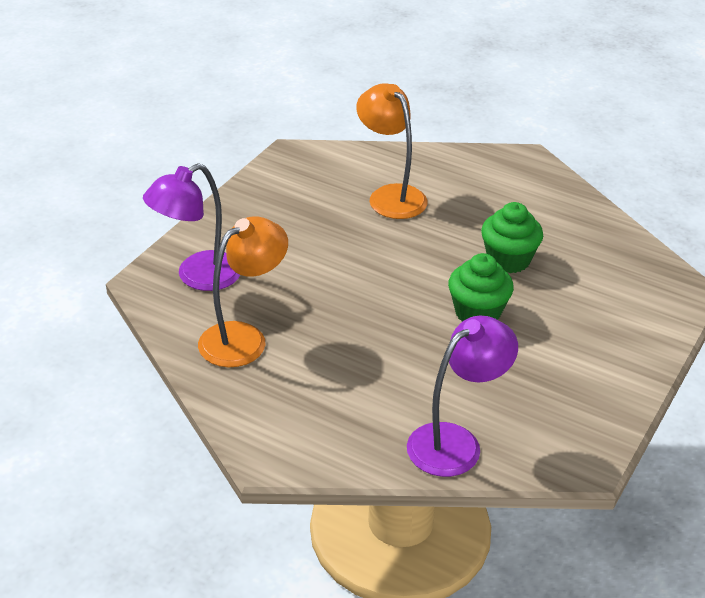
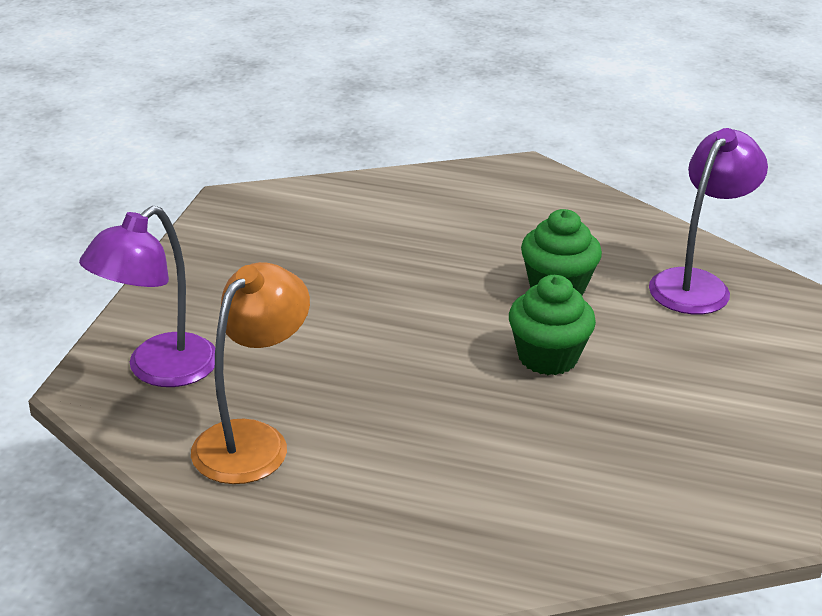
camera: 15 degrees left, 5 degrees down
orange lamp [356,83,428,219] -> none
purple lamp [407,316,518,477] -> purple lamp moved to [649,128,768,314]

